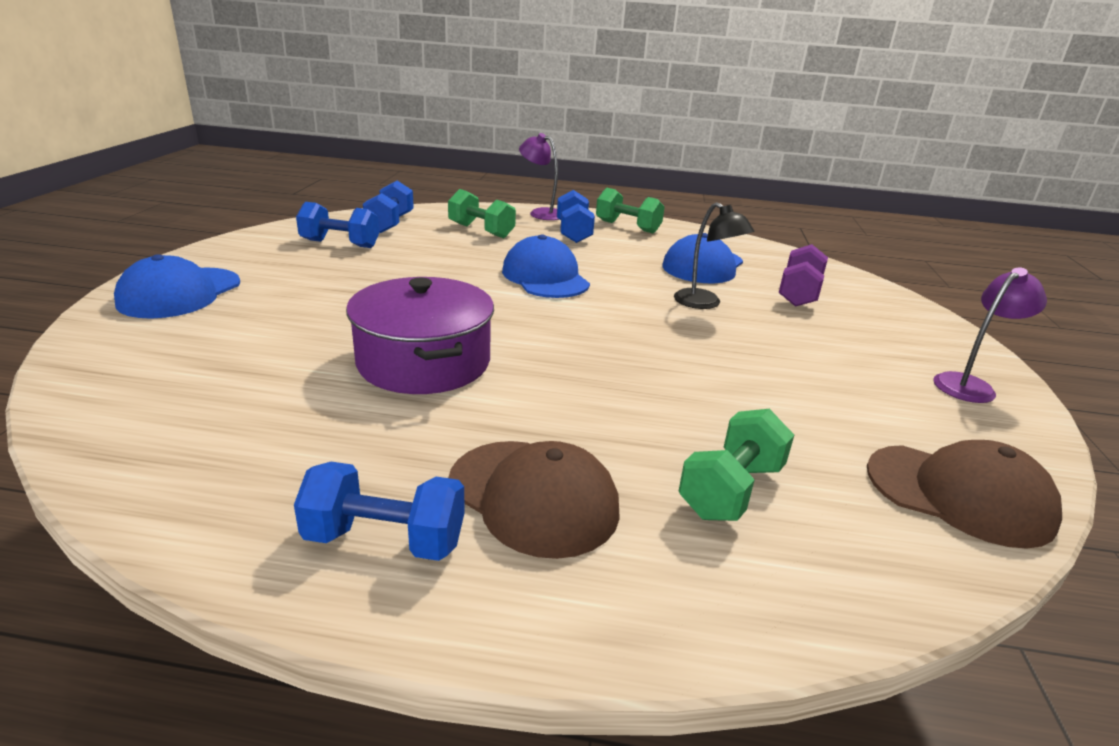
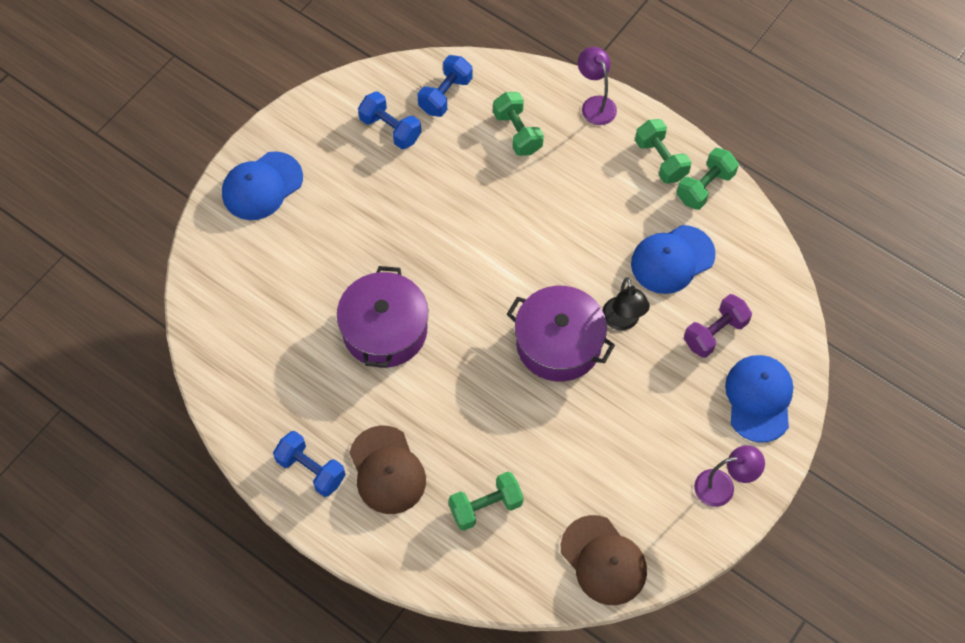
camera: 30 degrees right, 35 degrees up
blue cap [502,235,590,298] -> blue cap moved to [725,355,794,443]
blue dumbbell [557,190,595,243] -> none
none -> purple pot [507,286,615,382]
none -> green dumbbell [677,148,739,210]

